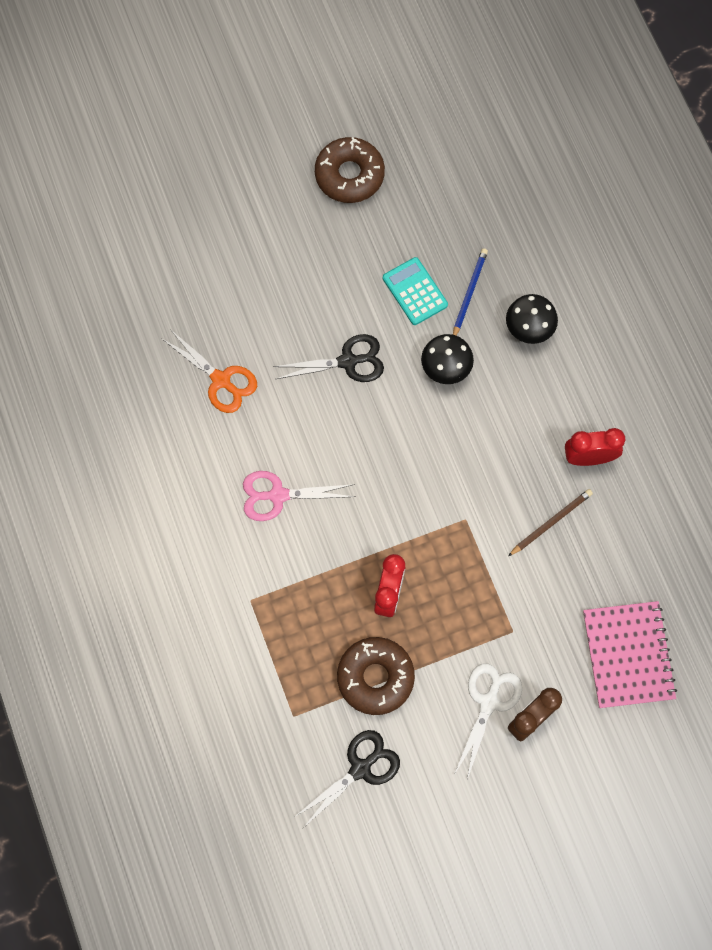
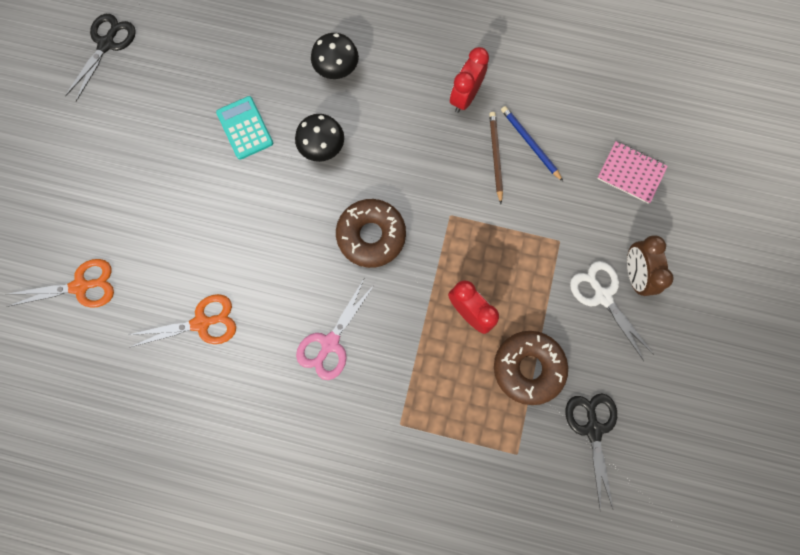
camera: 55 degrees left, 5 degrees up
black scissors [273,334,384,382] -> black scissors moved to [65,14,136,101]
brown donut [315,137,385,203] -> brown donut moved to [336,199,406,268]
turquoise calculator [383,257,448,325] -> turquoise calculator turned 60 degrees clockwise [216,96,273,160]
blue pencil [453,248,488,335] -> blue pencil moved to [501,106,563,181]
pink notebook [583,601,677,708] -> pink notebook [597,141,668,204], size x0.65
none -> orange scissors [7,259,114,308]

